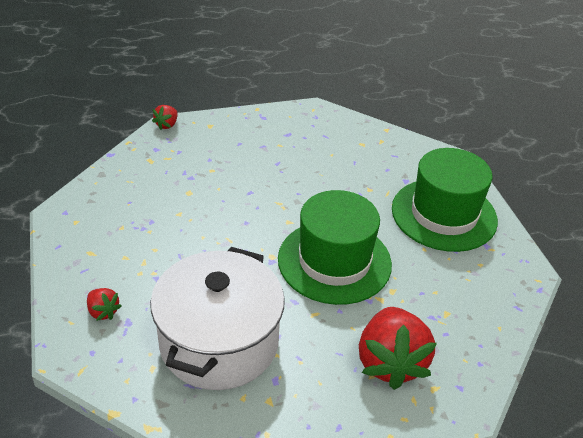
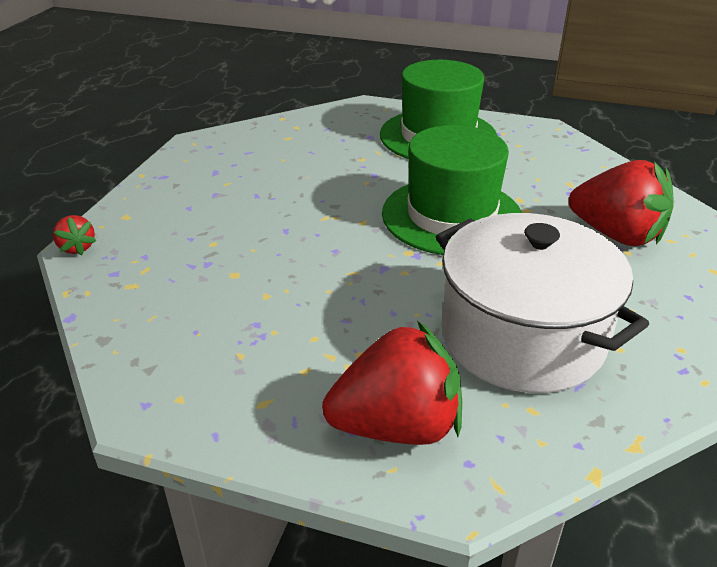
camera: 55 degrees left, 5 degrees down
red strawberry [87,288,122,321] -> red strawberry [322,321,462,445], size x2.19

